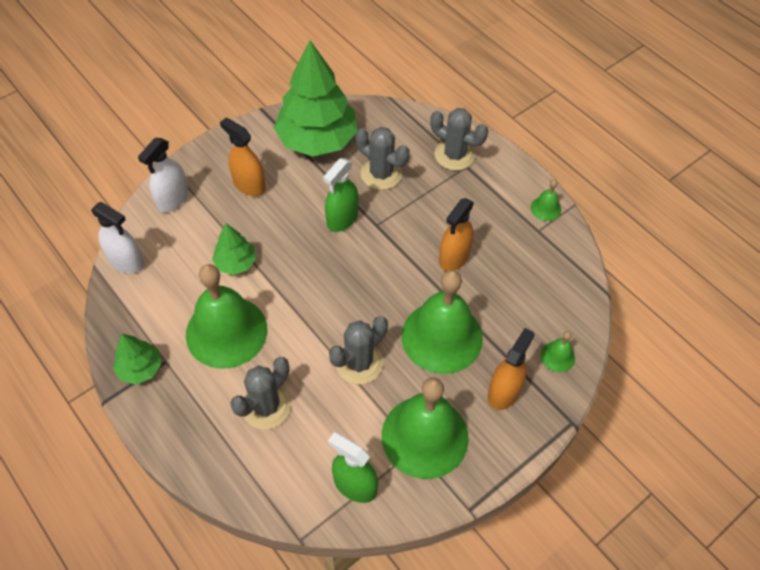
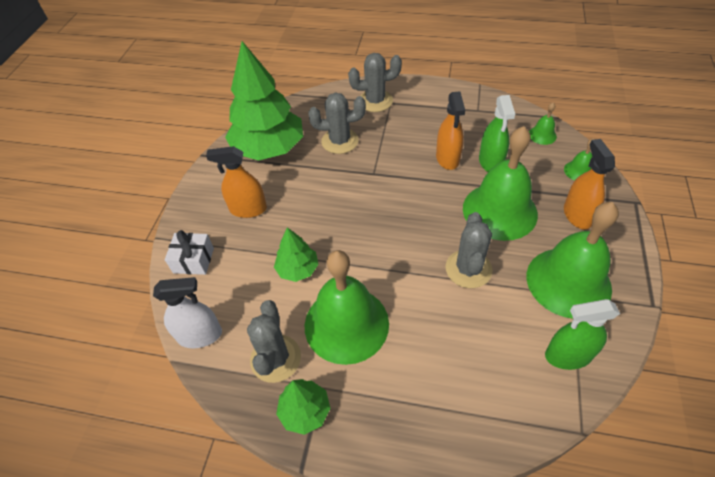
camera: 35 degrees left, 5 degrees down
white spray bottle [138,138,189,212] -> white gift [165,230,214,275]
grey cactus [230,357,291,429] -> grey cactus moved to [247,300,301,383]
green spray bottle [323,158,359,232] -> green spray bottle moved to [479,95,515,172]
green bell [531,180,561,221] -> green bell moved to [529,102,557,145]

